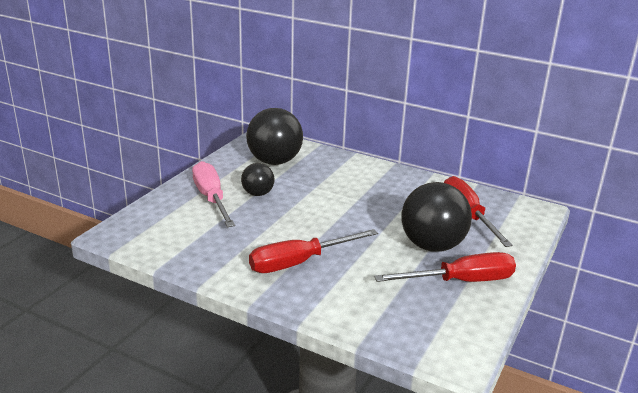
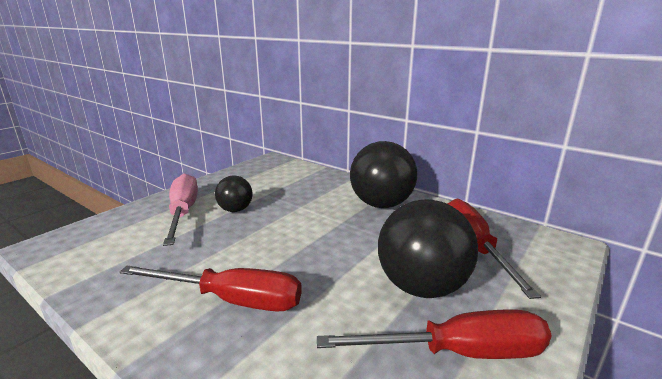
camera: 10 degrees right, 5 degrees down
black ball [246,108,303,165] -> black ball moved to [350,141,417,208]
red screwdriver [249,229,378,273] -> red screwdriver turned 150 degrees counterclockwise [120,266,302,312]

